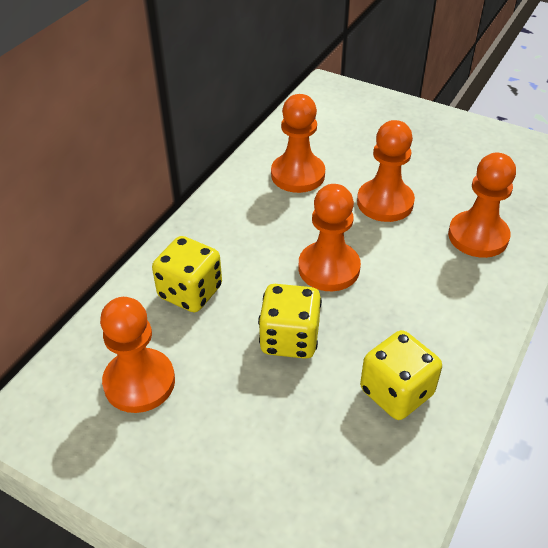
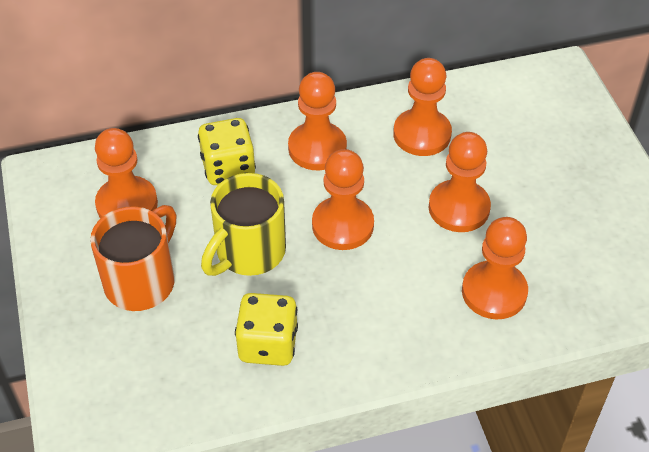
camera: 45 degrees right, 5 degrees up
yellow dice [258,284,322,359] -> yellow mug [201,173,286,276]
none -> orange mug [90,205,177,311]
none -> orange pawn [288,72,347,170]

